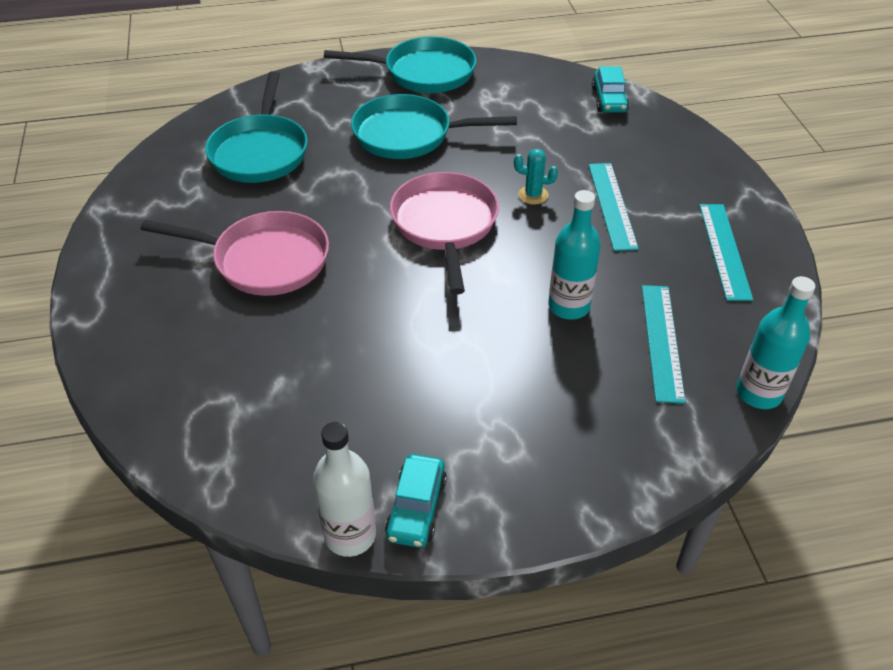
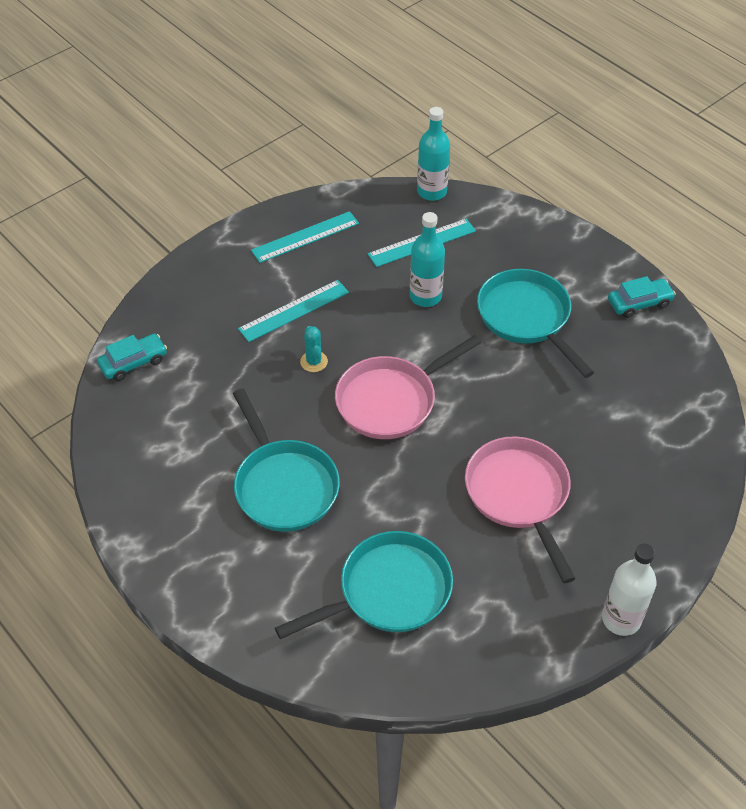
camera: 120 degrees left, 5 degrees up
white bottle [313,422,376,557] -> white bottle moved to [602,544,657,636]
turquoise pan [324,36,477,93] -> turquoise pan moved to [477,269,594,378]

